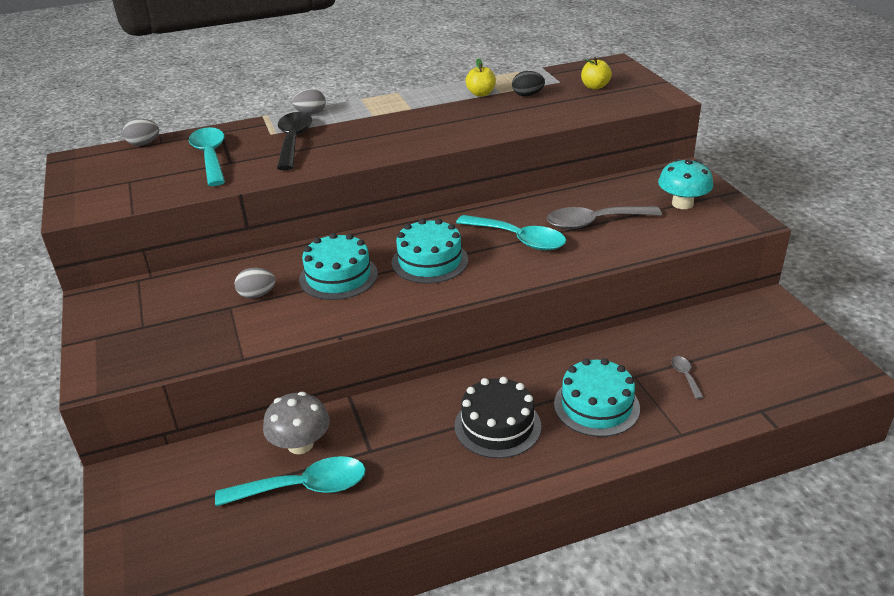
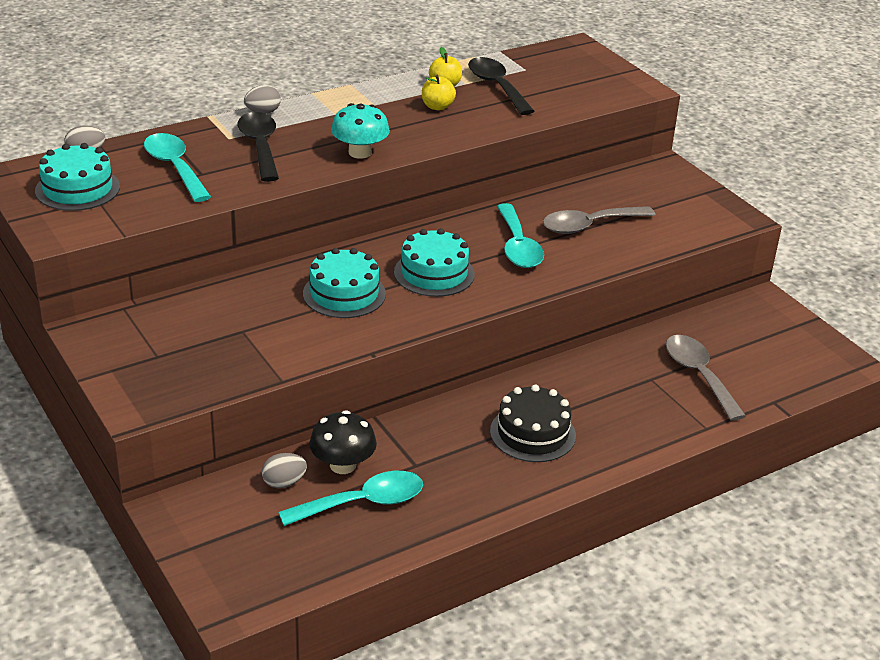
camera: 15 degrees left, 0 degrees up
grey egg [234,268,276,298] -> grey egg moved to [261,453,307,488]
grey mushroom [263,392,330,454] -> black mushroom [309,410,377,474]
turquoise spoon [456,215,566,250] -> turquoise spoon turned 60 degrees clockwise [496,203,544,268]
black egg [512,71,545,96] -> black spoon [468,57,534,115]
turquoise cake [554,358,640,437] -> turquoise cake moved to [35,143,120,211]
yellow apple [581,57,612,90] -> yellow apple moved to [422,75,456,110]
turquoise mushroom [658,159,713,209] -> turquoise mushroom moved to [331,103,390,158]
grey spoon [671,356,704,399] -> grey spoon [666,335,746,421], size x2.19

